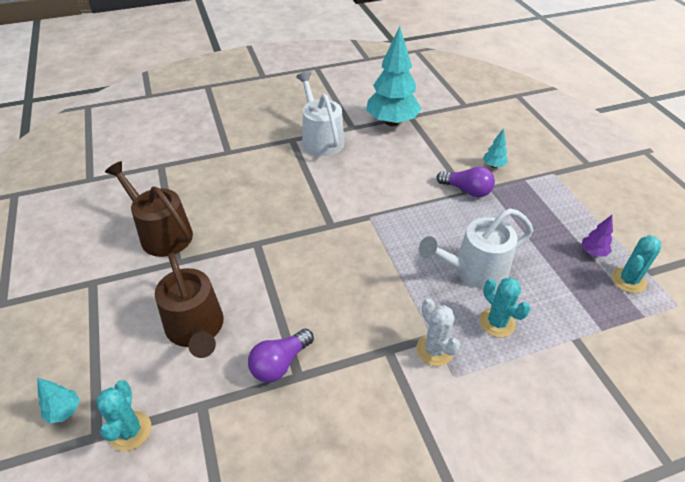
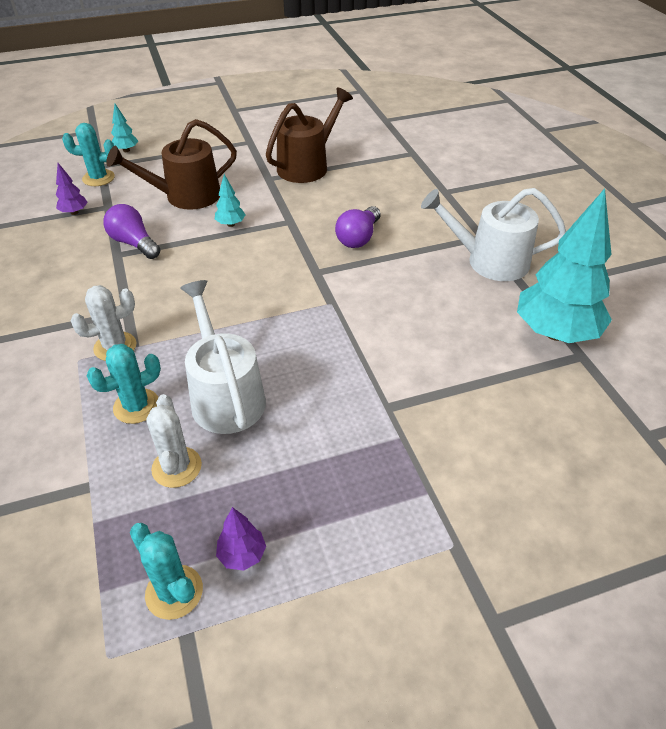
camera: 90 degrees right, 0 degrees up
white watering can [296,71,345,156] -> white watering can turned 150 degrees counterclockwise [421,188,566,281]
purple light bulb [437,166,495,197] -> purple light bulb moved to [335,206,381,248]
turquoise tree [483,128,508,168] -> turquoise tree moved to [215,174,245,227]
none -> purple tree [56,163,88,215]
none -> white cactus [146,394,202,488]

